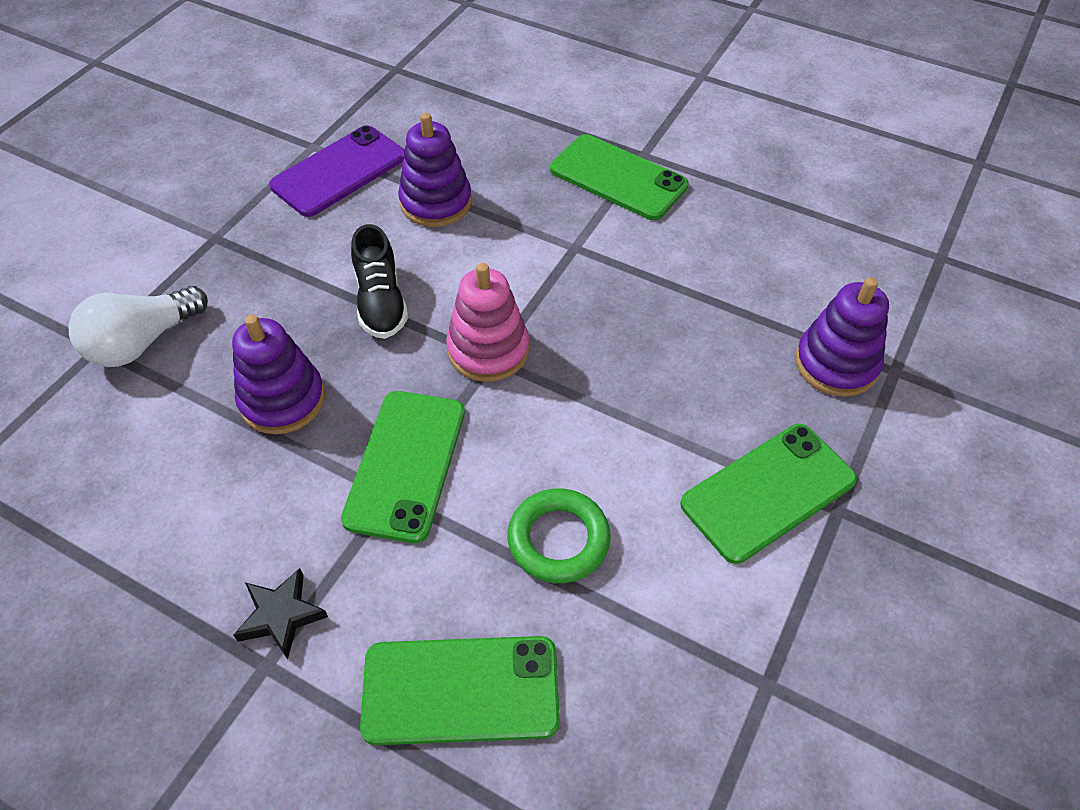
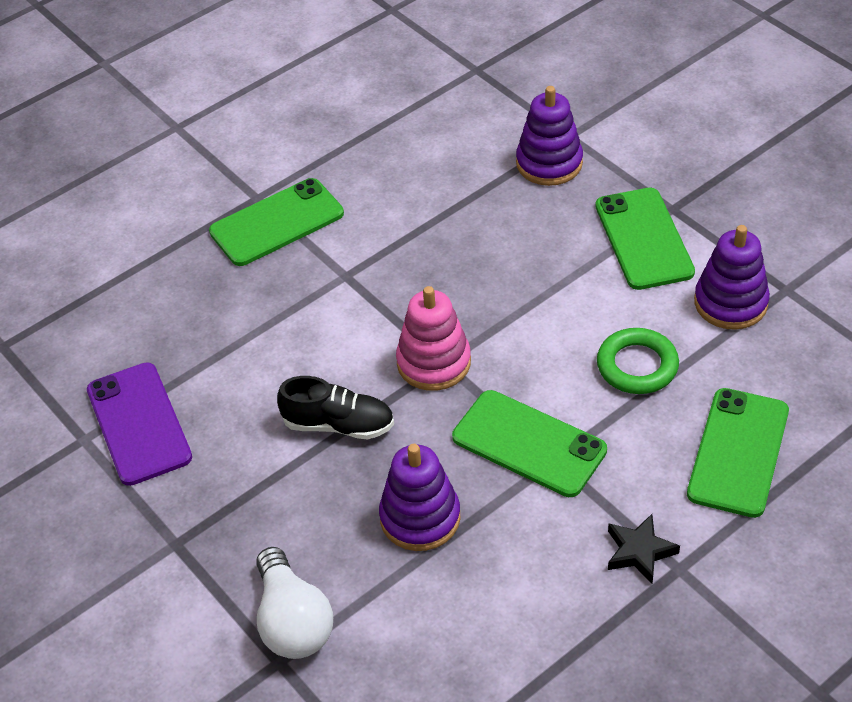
camera: 65 degrees left, 5 degrees down
purple stacking toy [398,113,472,227] -> purple stacking toy moved to [694,225,770,330]

